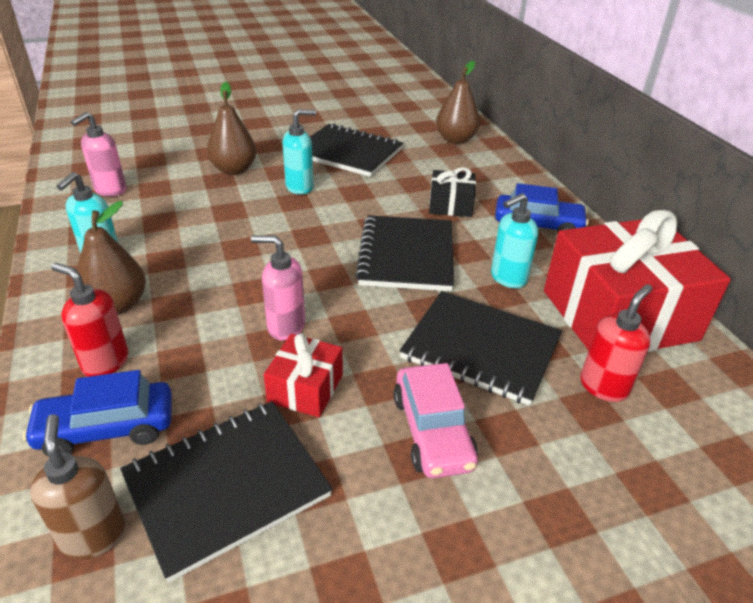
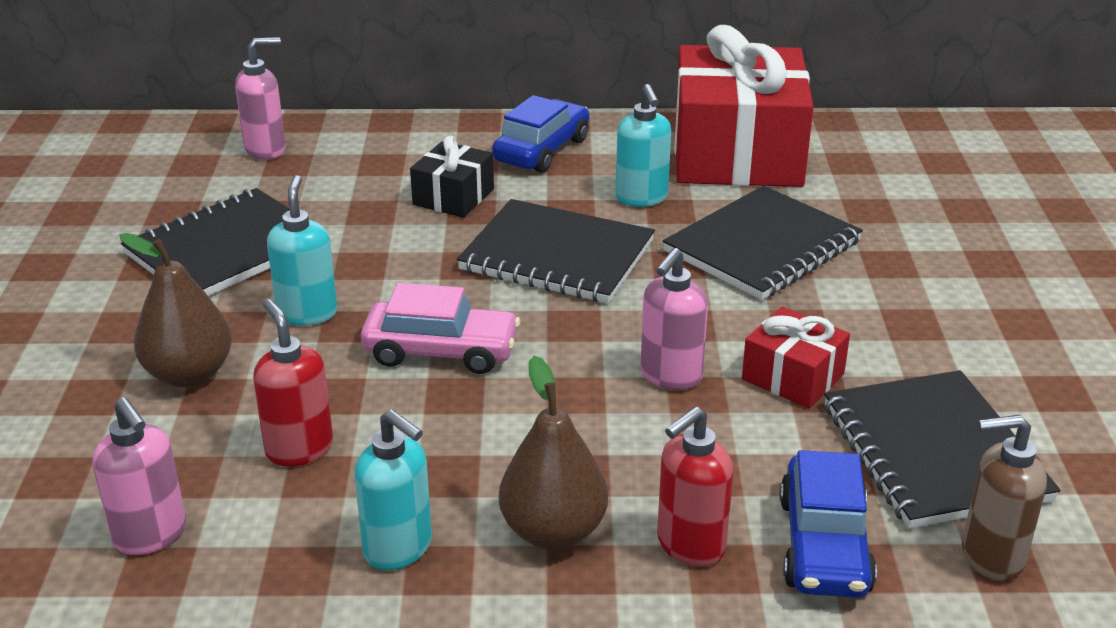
camera: 70 degrees left, 5 degrees down
pink car [393,363,478,478] -> pink car moved to [361,283,520,374]
brown pear [436,60,480,144] -> pink soap dispenser [235,37,286,160]
red soap dispenser [580,284,652,402] -> red soap dispenser moved to [253,299,333,466]

